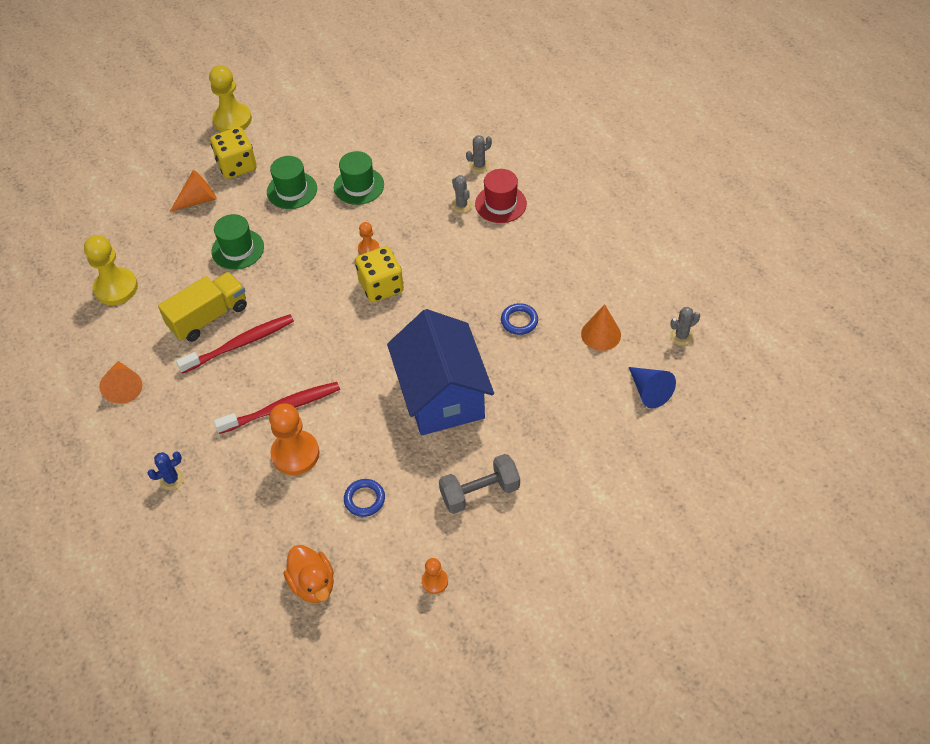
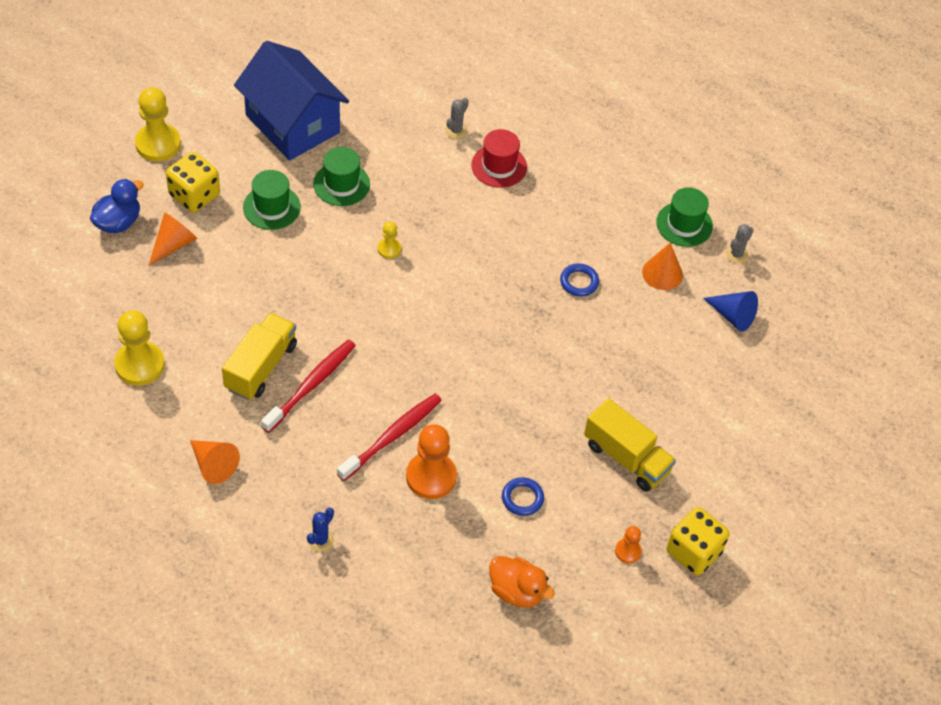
camera: 30 degrees left, 0 degrees up
green hat [211,214,264,270] -> green hat moved to [656,187,713,247]
yellow dice [355,246,404,302] -> yellow dice moved to [666,507,730,575]
orange pawn [358,222,380,255] -> yellow pawn [378,221,401,259]
blue house [387,309,494,435] -> blue house moved to [234,41,349,161]
grey dumbbell [439,454,520,514] -> yellow truck [584,398,676,492]
grey cactus [451,175,472,213] -> none
none -> blue duck [90,179,143,233]

